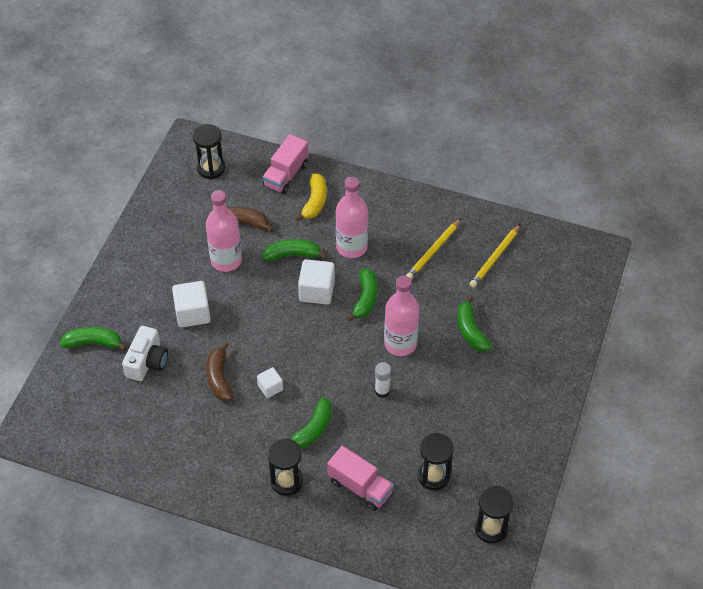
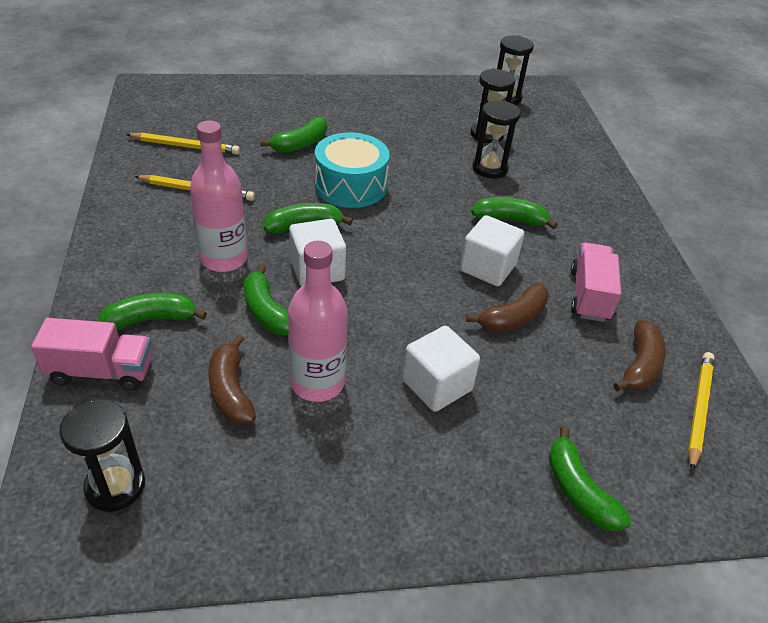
camera: 120 degrees left, 10 degrees down
white camera [122,326,168,381] -> none
white cube [257,367,283,398] -> white cube [460,215,524,286], size x1.71
black hourglass [268,438,303,496] -> black hourglass moved to [472,100,521,178]
yellow banana [296,173,327,221] -> green banana [98,293,207,330]
pink truck [327,446,394,511] -> pink truck moved to [571,243,621,322]
white glue stick [375,362,391,398] -> none
pink bottle [384,276,419,356] -> turquoise drum [315,132,390,208]
none -> brown banana [614,320,666,391]
none -> yellow pencil [688,352,715,471]

